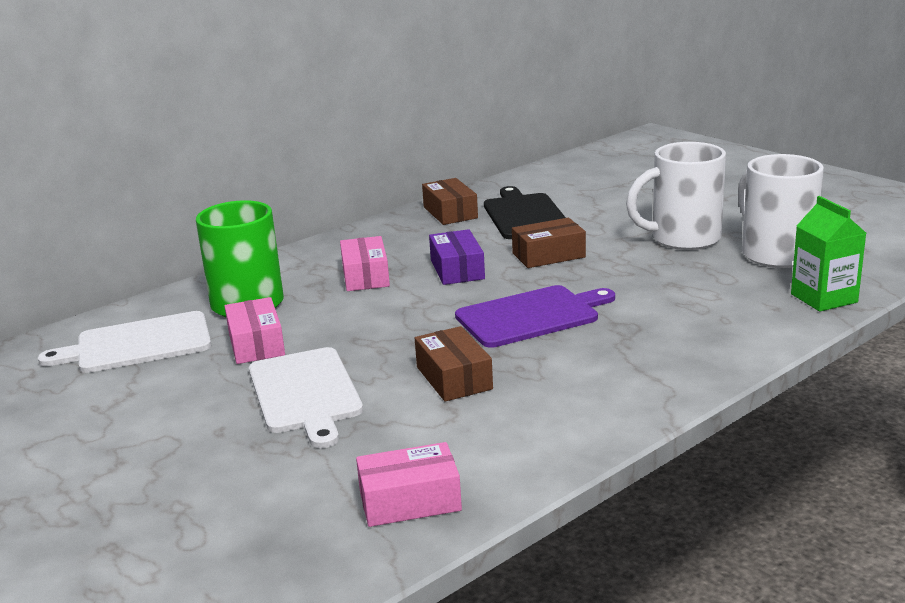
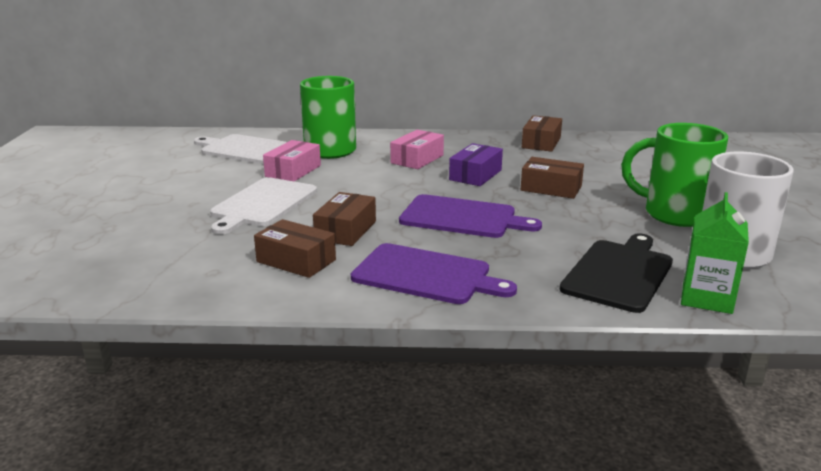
camera: 40 degrees right, 0 degrees up
pink box [356,442,462,527] -> none
black cutting board [484,186,566,239] -> black cutting board moved to [560,233,673,313]
white mug [626,142,726,250] -> green mug [621,123,728,227]
none -> brown box [254,219,336,278]
none -> purple cutting board [351,243,517,304]

